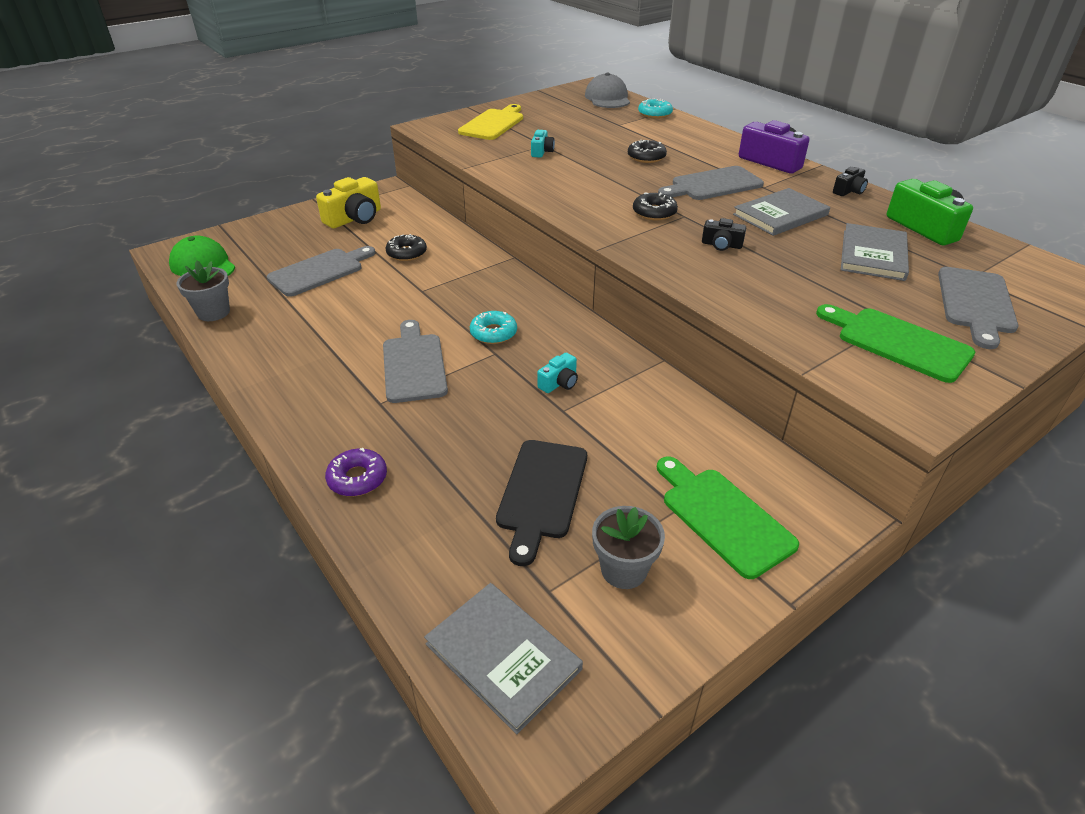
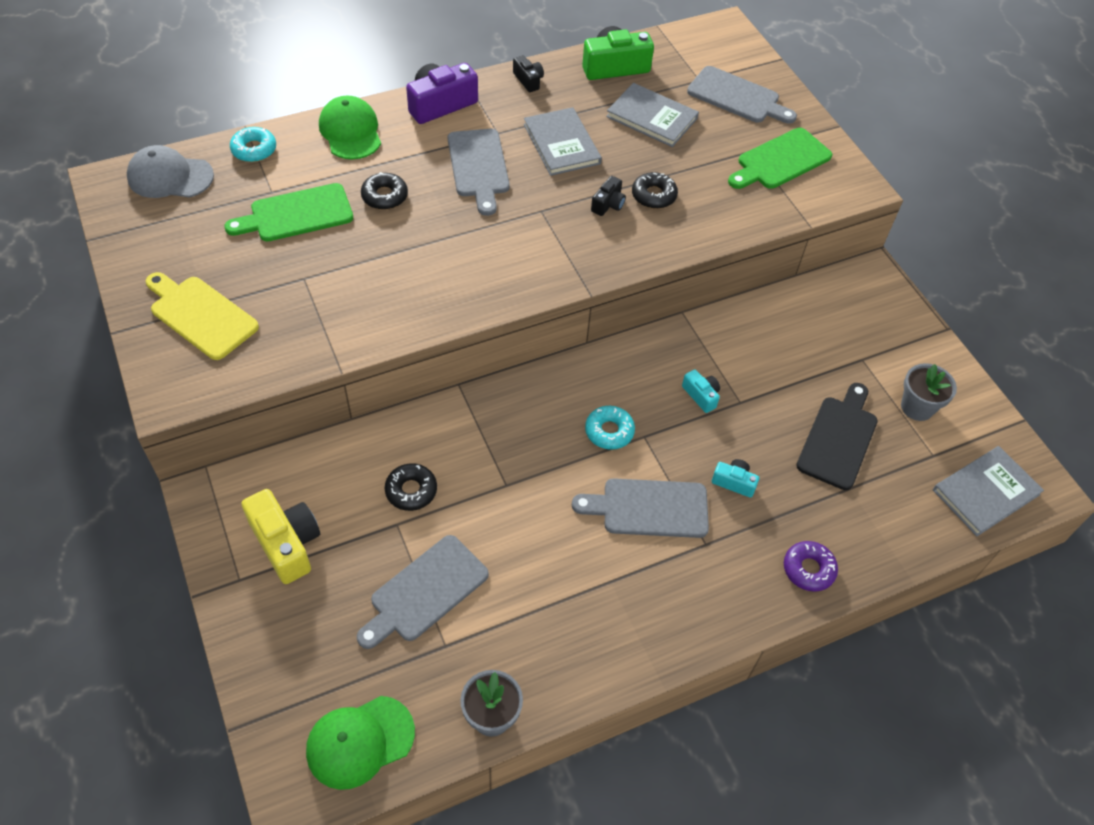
camera: 80 degrees left, 15 degrees up
grey cutting board [267,246,375,297] -> grey cutting board turned 105 degrees counterclockwise [357,535,489,649]
black cutting board [496,440,587,566] -> black cutting board turned 90 degrees counterclockwise [796,383,878,490]
turquoise camera [531,130,555,158] -> turquoise camera moved to [712,459,759,498]
black donut [633,193,678,220] -> black donut moved to [632,172,678,209]
green cutting board [657,457,799,579] -> green cutting board moved to [225,183,353,241]
none -> green cap [319,96,381,159]

